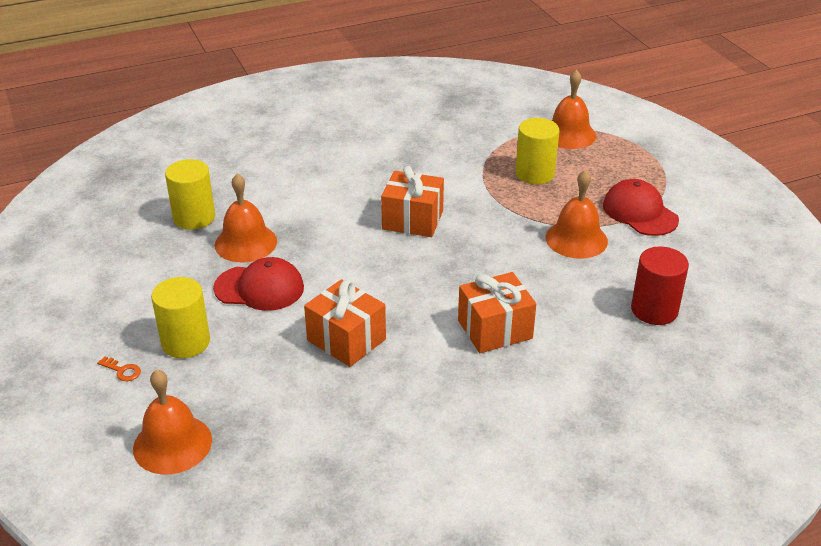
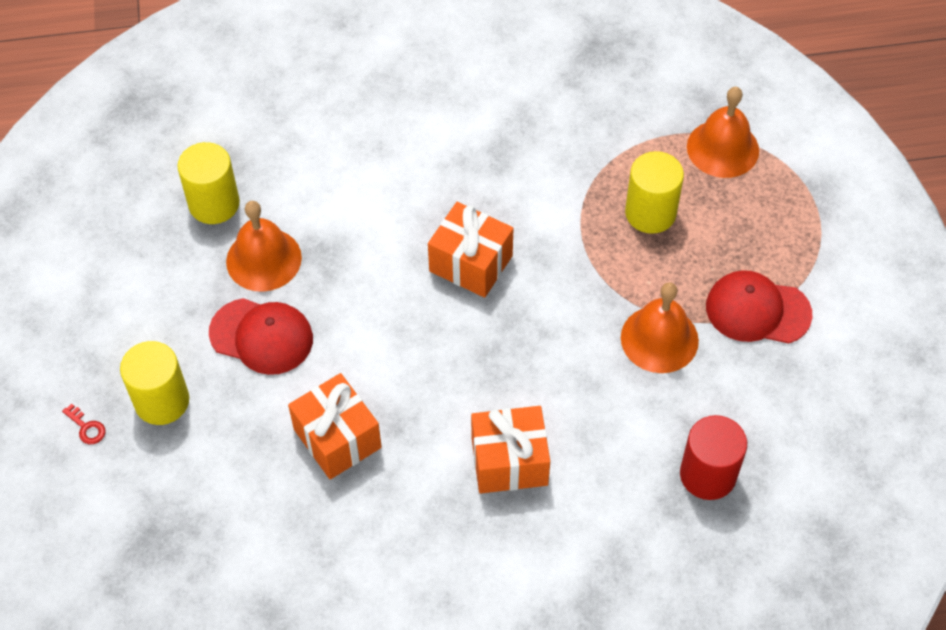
camera: 15 degrees right, 20 degrees up
orange key [97,356,141,381] -> red key [62,404,106,444]
orange bell [133,369,212,474] -> none
red cap [603,179,679,236] -> red cap turned 60 degrees counterclockwise [706,270,813,344]

